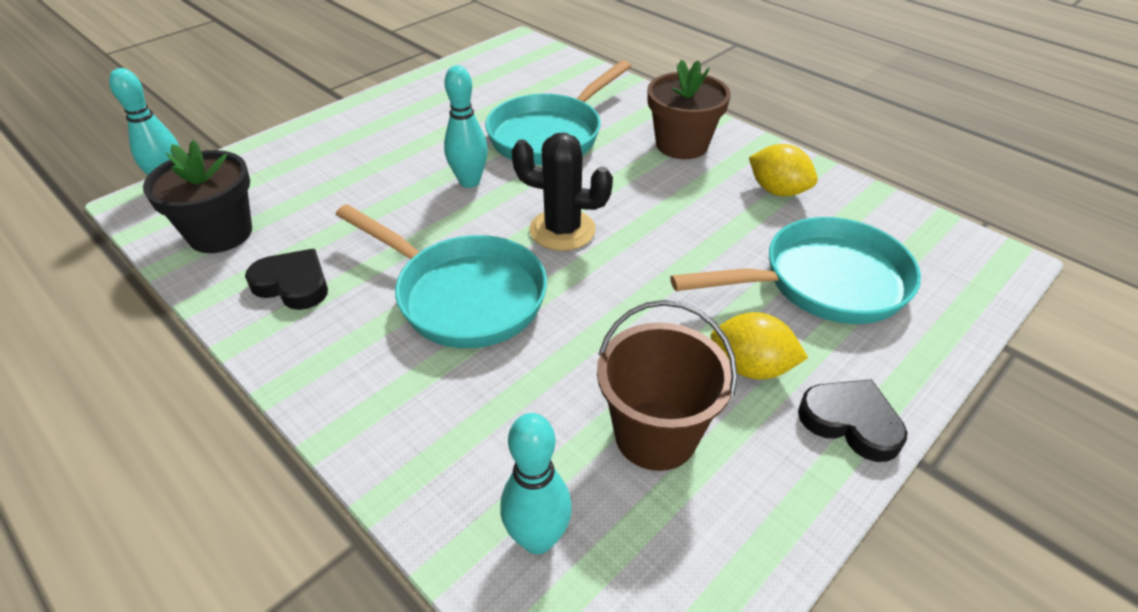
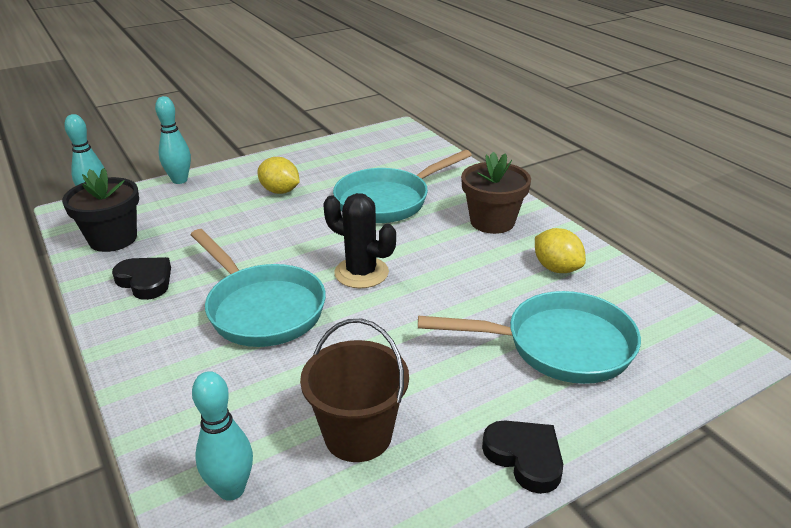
camera: 15 degrees right, 10 degrees down
turquoise bowling pin [444,65,488,188] -> turquoise bowling pin moved to [155,96,191,184]
yellow lemon [711,312,808,379] -> yellow lemon moved to [257,157,300,194]

